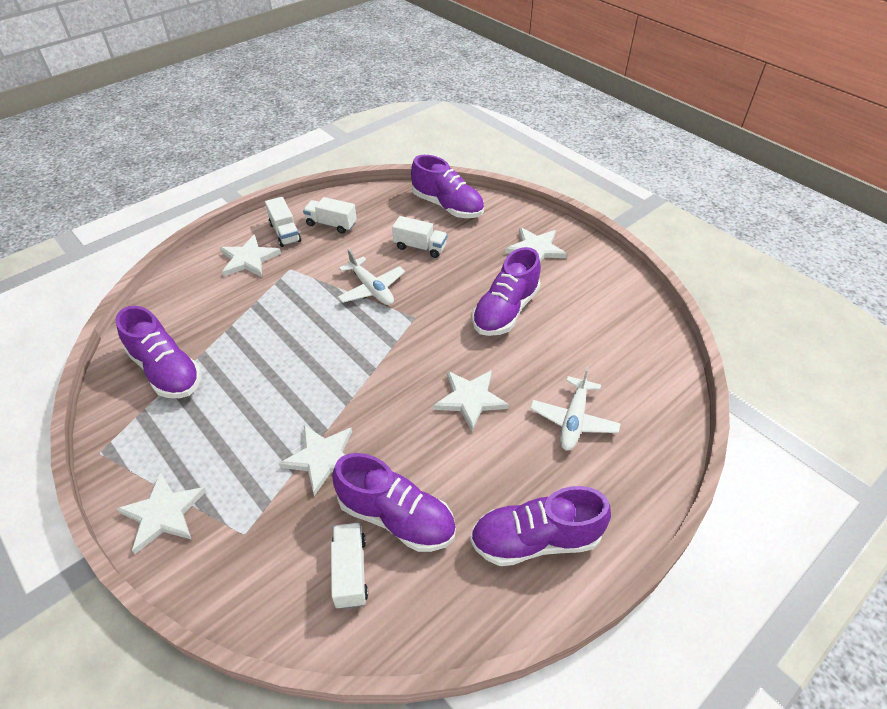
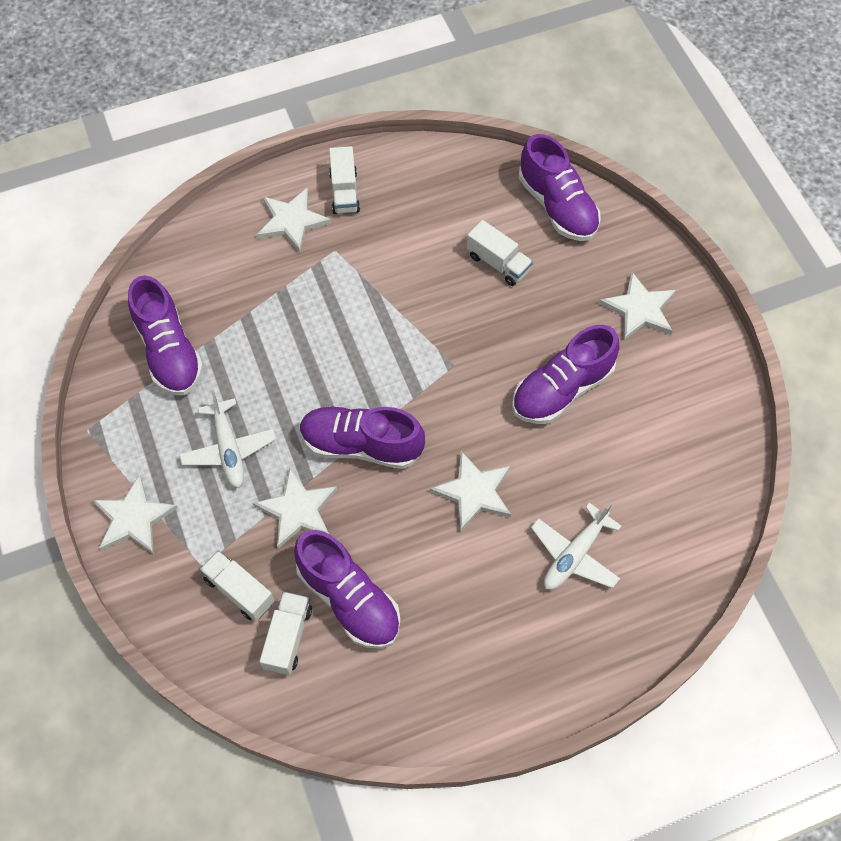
camera: 20 degrees right, 15 degrees up
white truck [303,197,357,234] -> white truck moved to [200,551,275,621]
white plane [337,249,405,305] -> white plane moved to [179,390,276,488]
purple shoe [470,486,611,566] -> purple shoe moved to [300,406,425,469]

